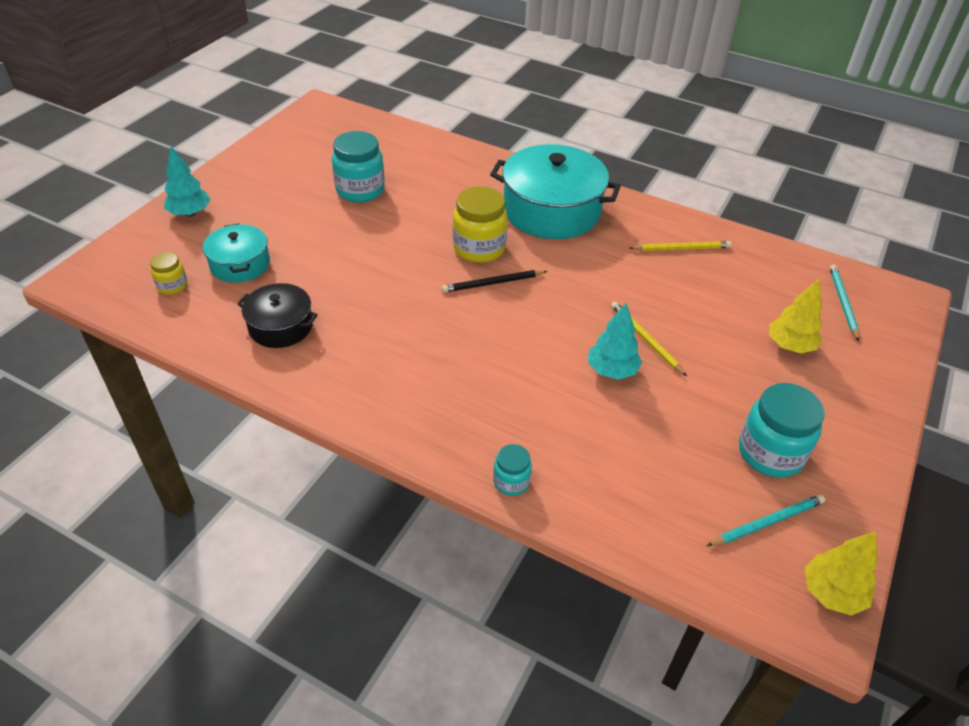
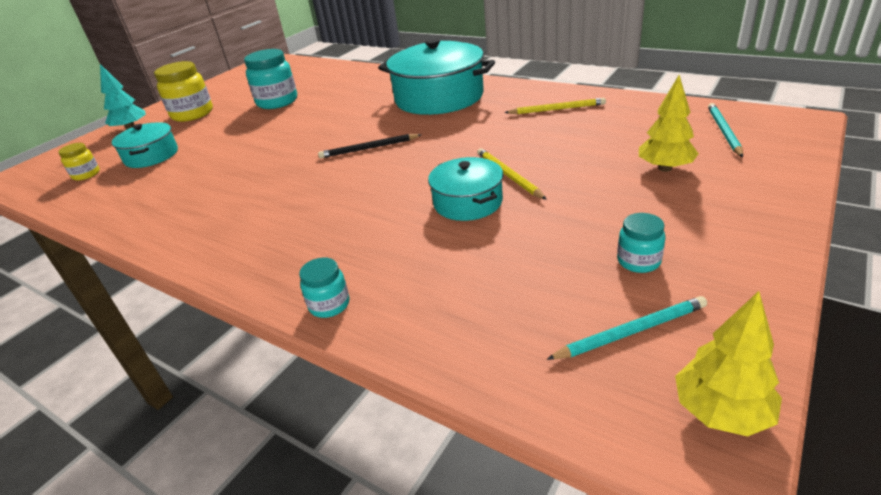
camera: 10 degrees right, 10 degrees down
black pot [237,283,318,348] -> none
yellow jar [453,186,508,263] -> yellow jar moved to [154,61,213,122]
turquoise tree [588,303,642,380] -> turquoise pot [428,157,503,221]
turquoise jar [739,383,825,478] -> turquoise jar [617,213,666,273], size x0.53

